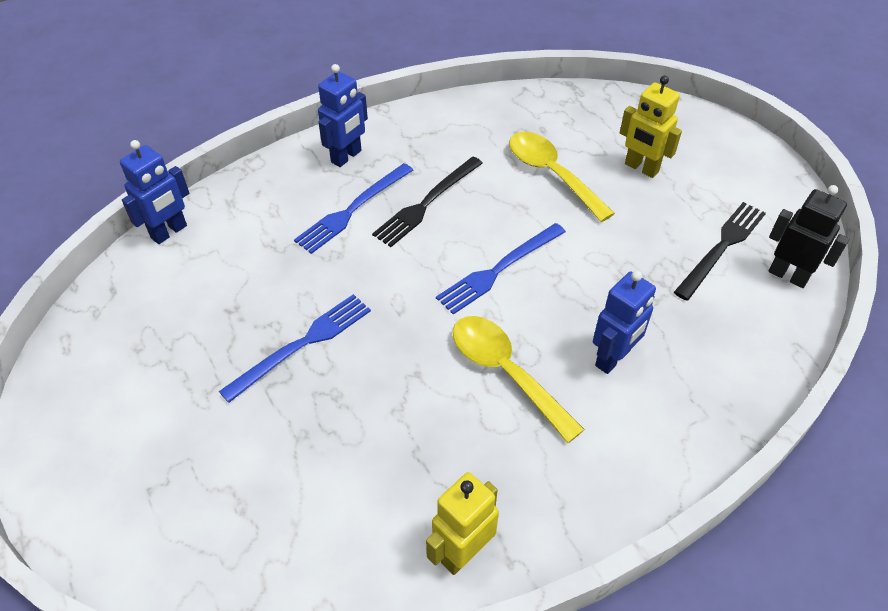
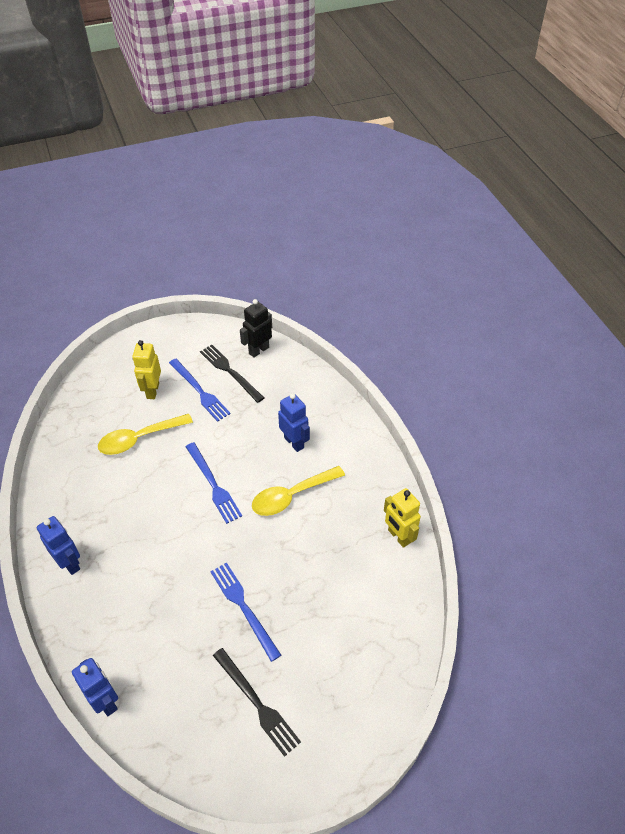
camera: 80 degrees left, 0 degrees up
blue fork [294,163,413,254] -> blue fork moved to [169,359,231,422]
black fork [372,157,483,247] -> black fork moved to [213,648,301,757]
yellow robot [620,76,682,178] -> yellow robot turned 135 degrees clockwise [132,340,161,399]

